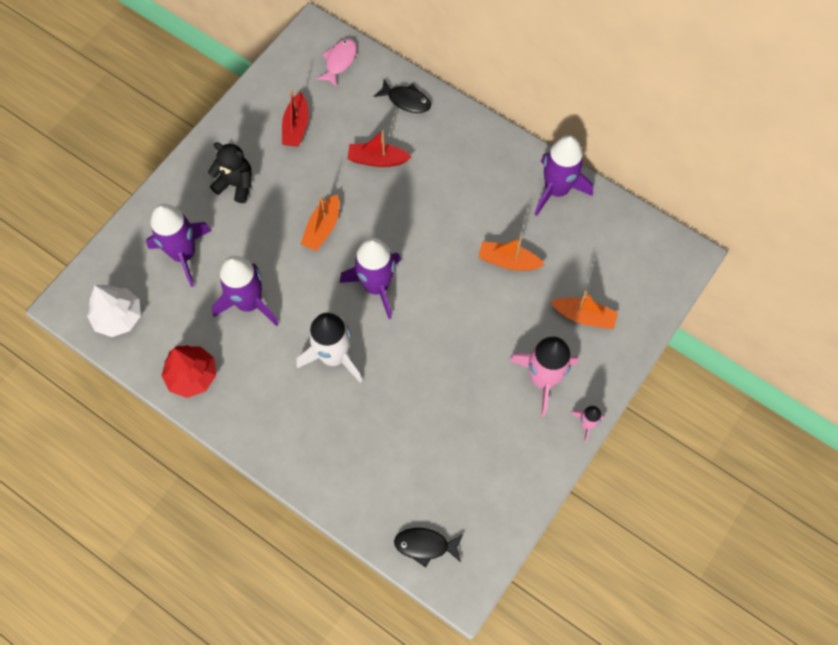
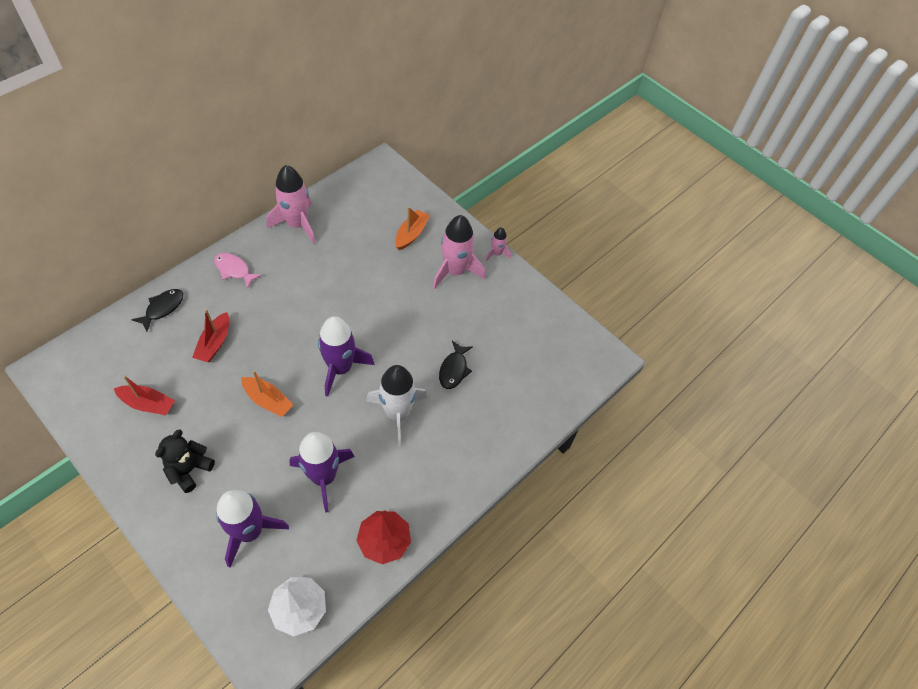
camera: 85 degrees left, 10 degrees down
pink fish [316,38,357,87] -> pink fish moved to [214,253,262,289]
black fish [394,528,463,568] -> black fish moved to [439,341,473,389]
orange boat [478,237,545,271] -> none
purple rocket [534,135,593,216] -> pink rocket [266,165,316,244]

